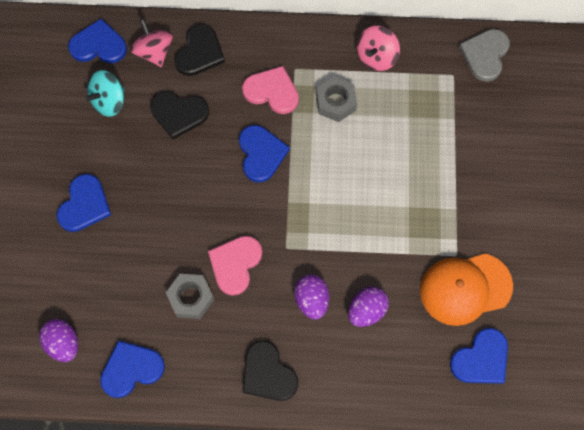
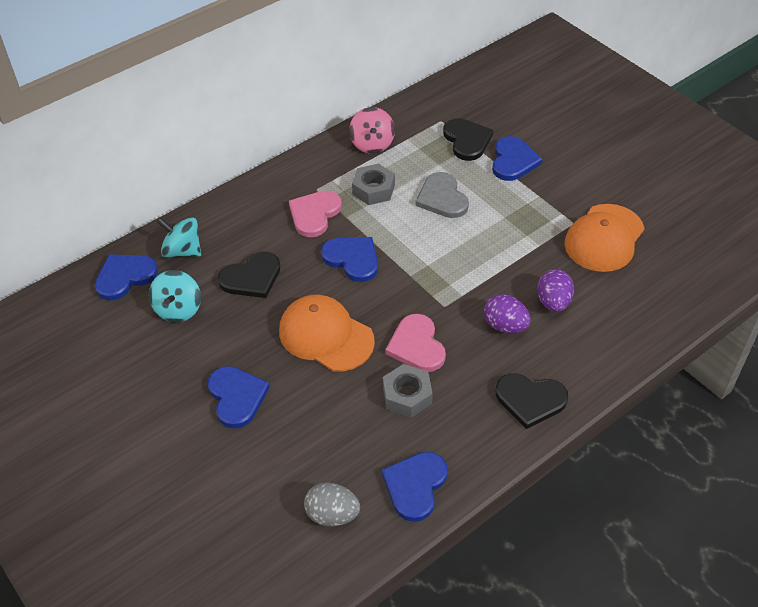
camera: 40 degrees left, 20 degrees down
purple egg [39,319,78,362] -> grey egg [304,483,360,526]
pink spinning top [130,19,173,67] -> turquoise spinning top [157,217,201,257]
black heart [174,24,225,76] -> black heart moved to [443,118,493,161]
pink heart [242,66,299,114] -> pink heart turned 45 degrees counterclockwise [289,191,342,237]
blue heart [450,328,508,384] -> blue heart moved to [492,136,543,181]
grey heart [459,29,510,82] -> grey heart moved to [415,172,469,218]
none -> orange cap [279,295,375,372]

